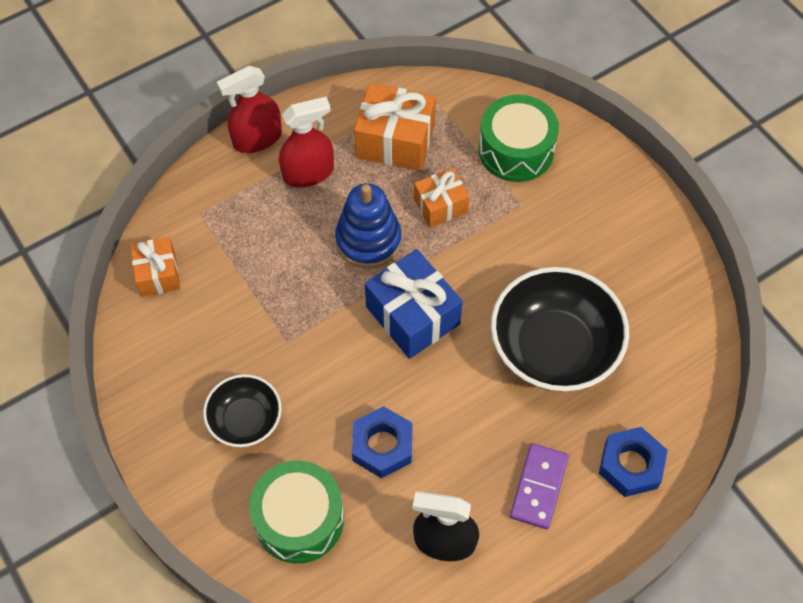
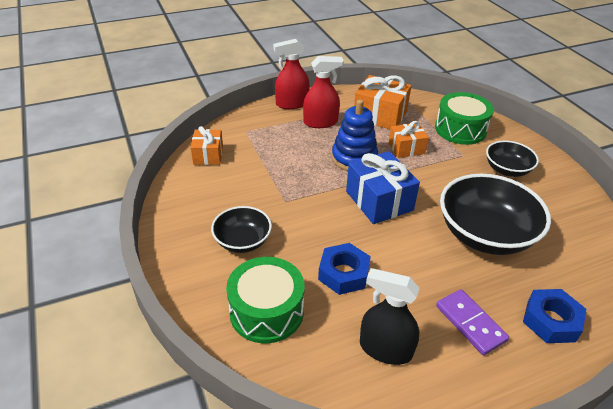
camera: 10 degrees right, 20 degrees down
purple domino [510,443,569,529] -> purple domino turned 60 degrees counterclockwise [436,289,509,355]
none -> black bowl [486,140,539,177]

